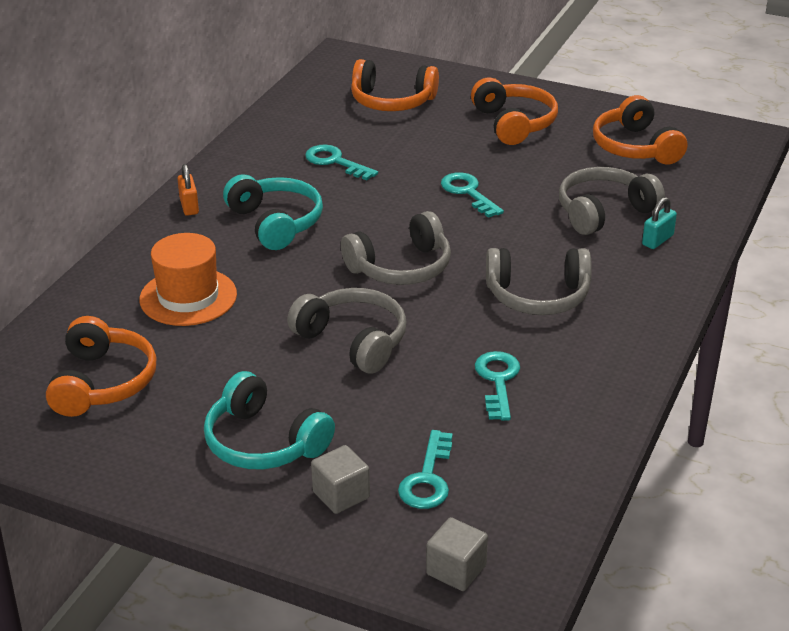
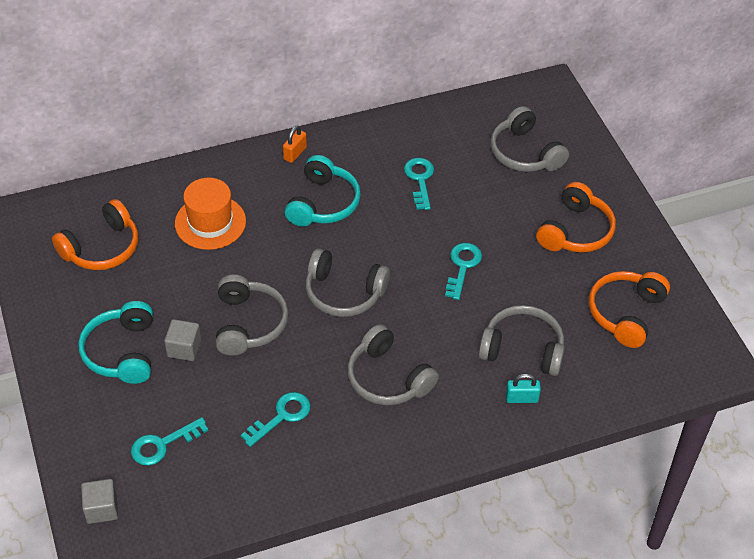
camera: 45 degrees right, 15 degrees up
grey cube [311,445,370,514] -> grey cube moved to [164,319,201,361]
orange headphones [351,59,439,111] -> grey headphones [490,106,569,172]

